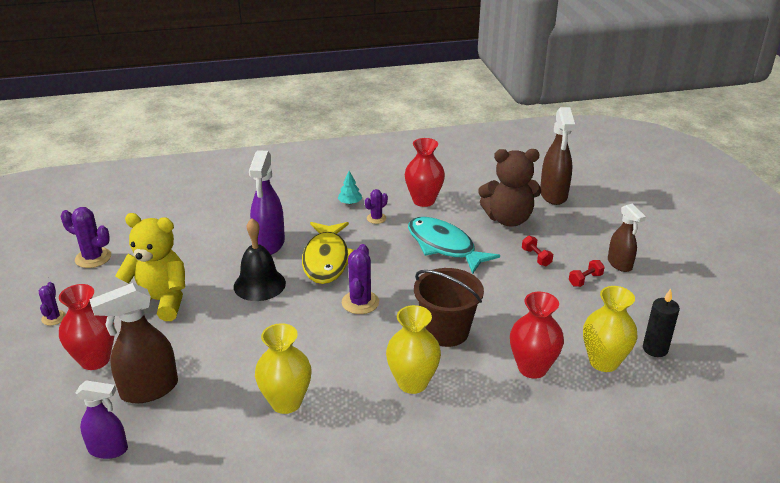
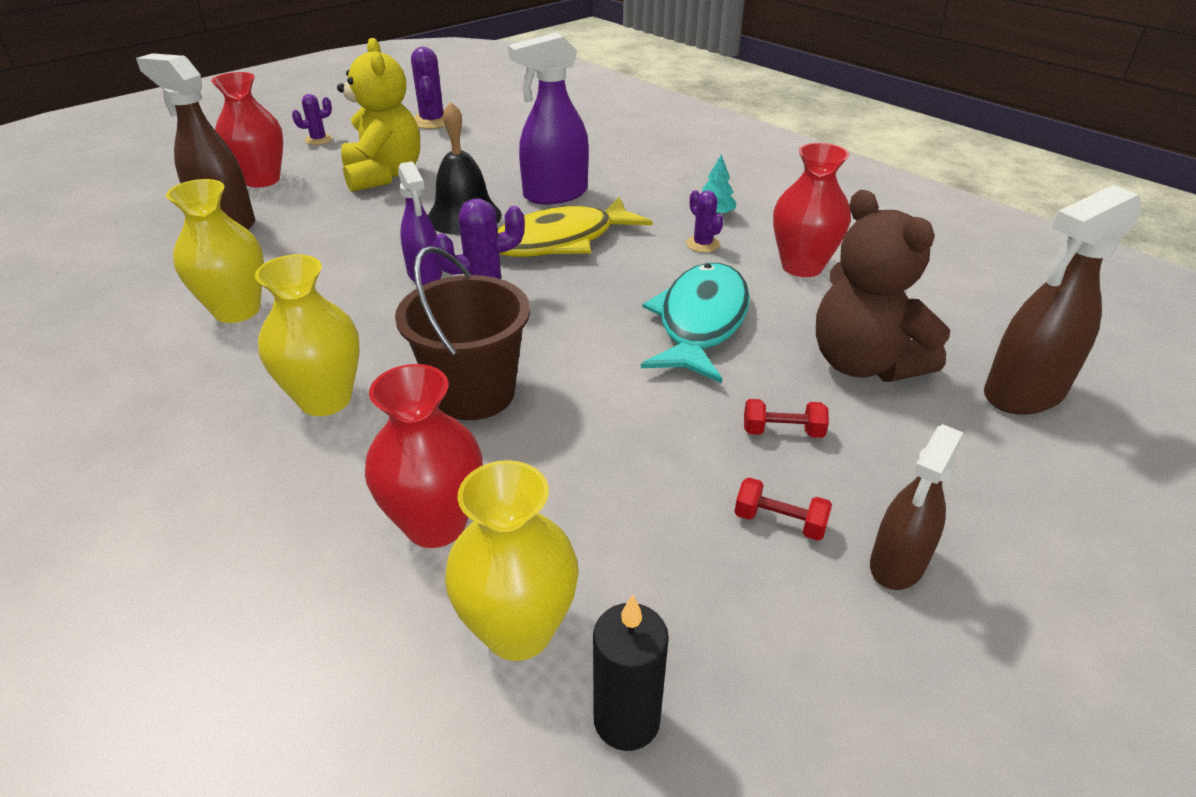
camera: 60 degrees right, 5 degrees up
purple spray bottle [76,380,128,459] -> purple spray bottle moved to [398,161,442,285]
purple cactus [365,189,388,224] -> purple cactus turned 45 degrees clockwise [686,190,724,253]
red dumbbell [522,236,553,266] -> red dumbbell turned 60 degrees clockwise [744,399,829,438]

